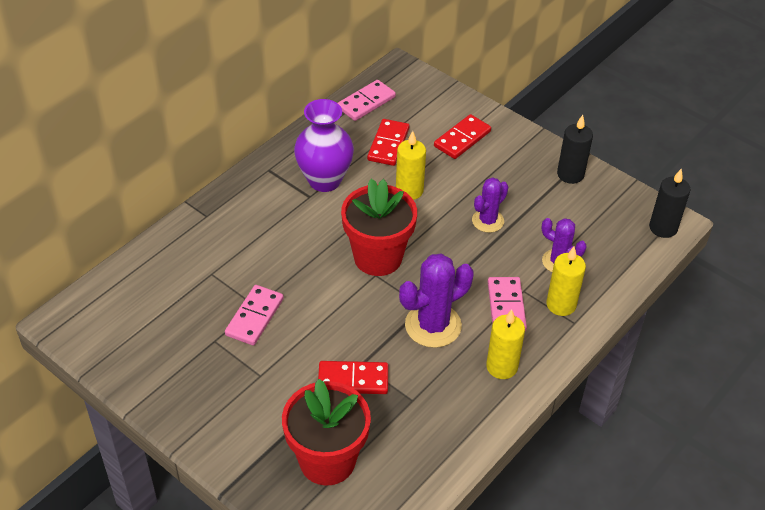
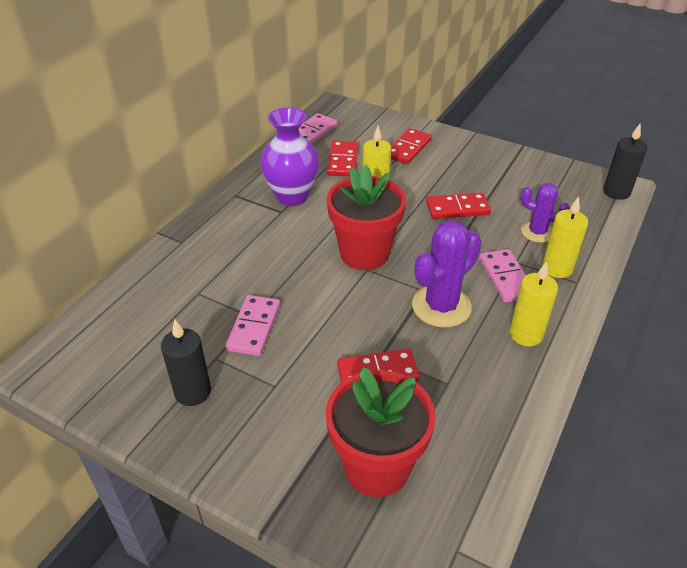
camera: 10 degrees left, 5 degrees down
purple cactus [472,177,508,233] -> red domino [426,192,491,219]
black candle [557,115,593,184] -> black candle moved to [161,319,211,406]

